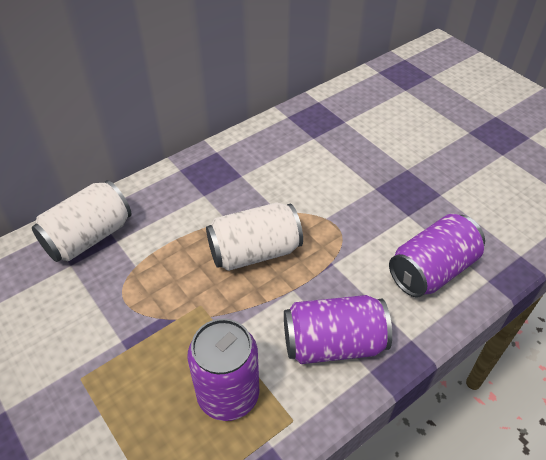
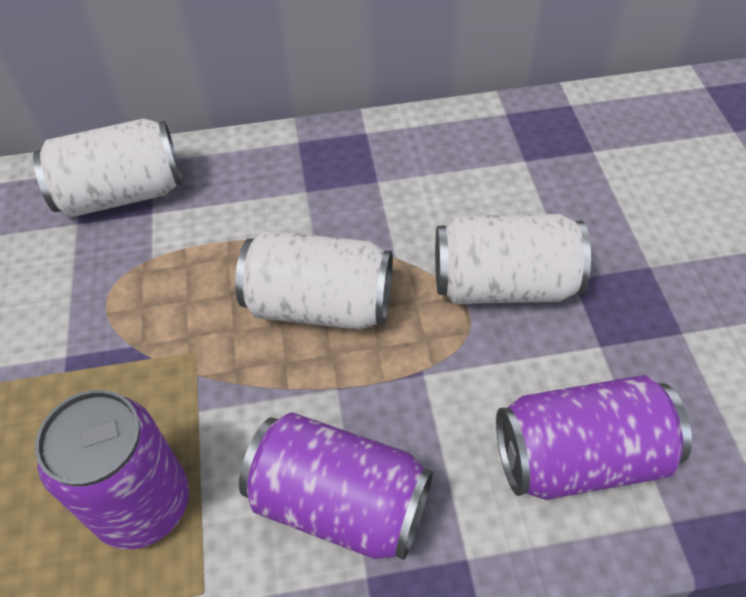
camera: 30 degrees right, 5 degrees up
none -> white can [435,214,591,304]

